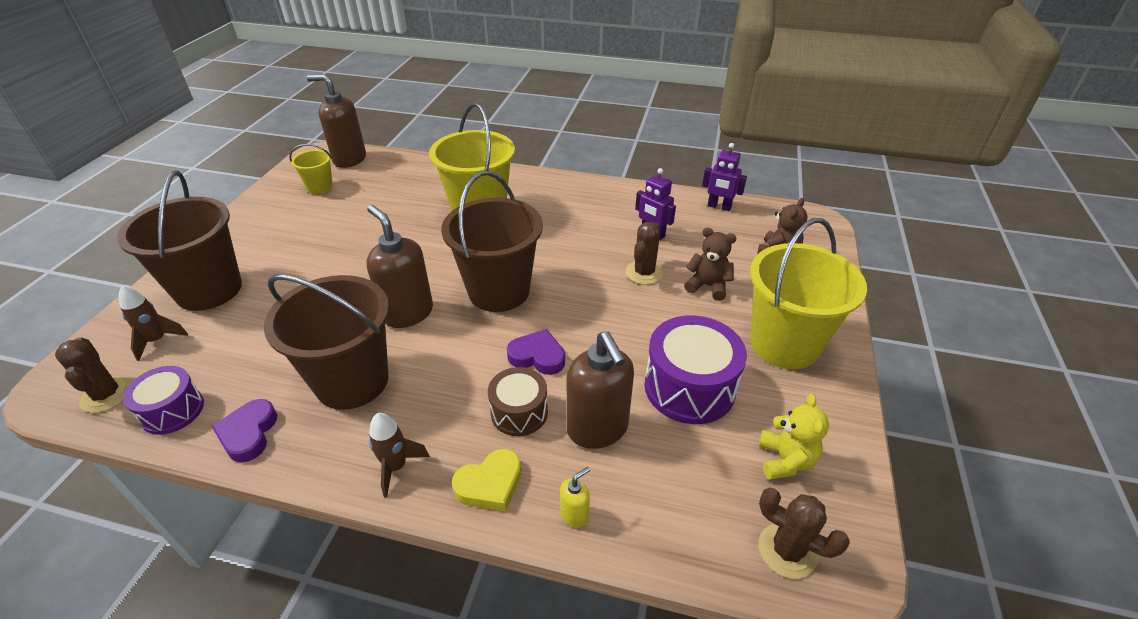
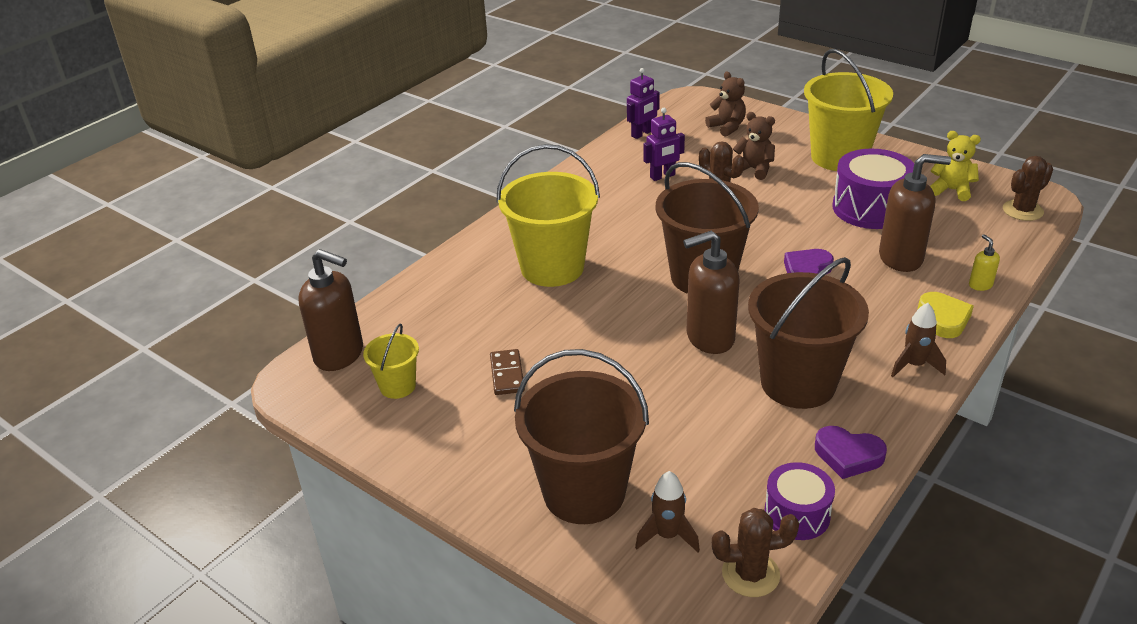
camera: 65 degrees left, 5 degrees down
brown soap dispenser [307,74,366,168] -> brown soap dispenser turned 105 degrees counterclockwise [298,249,363,371]
brown drum [488,367,548,436] -> none
brown teddy bear [684,228,736,301] -> brown teddy bear turned 75 degrees clockwise [733,112,775,180]
none -> brown domino [490,349,525,395]

